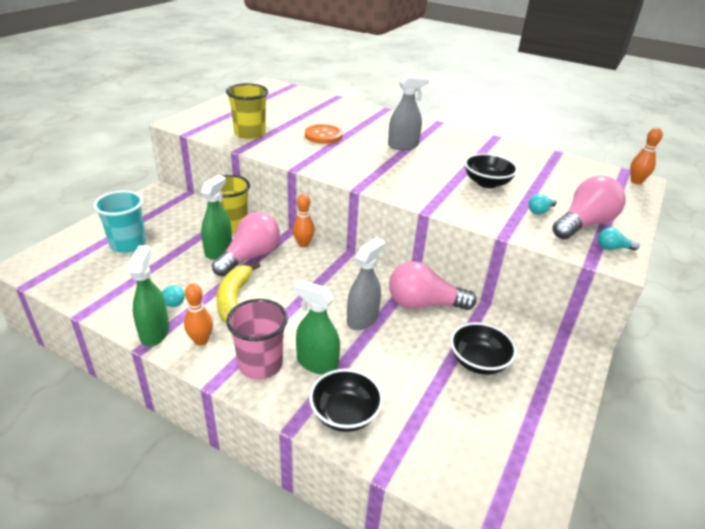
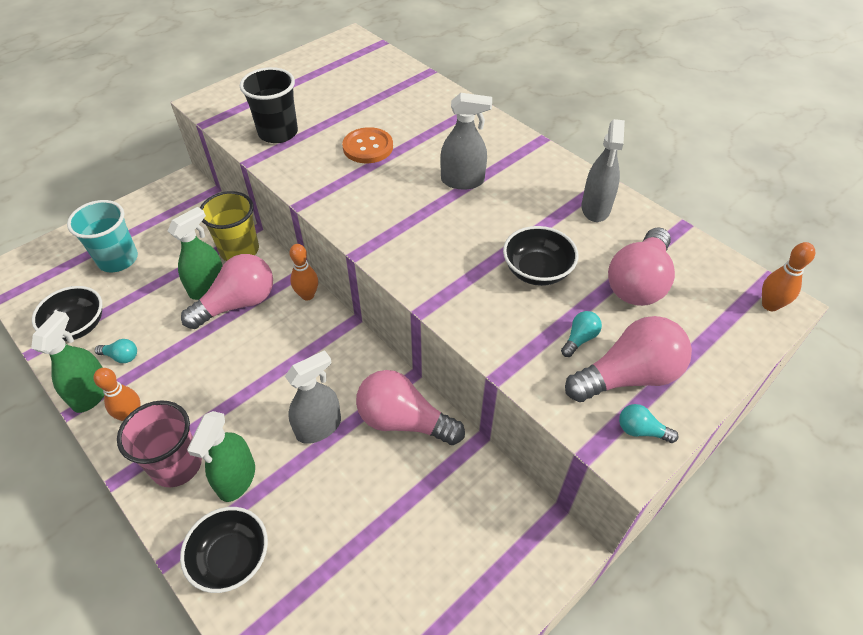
camera: 20 degrees right, 15 degrees up
yellow banana [216,262,260,324] -> none
yellow cup [226,83,268,140] -> black cup [240,67,298,143]
green spray bottle [293,280,340,375] -> green spray bottle turned 120 degrees counterclockwise [187,411,255,502]
black bowl [450,322,517,375] -> black bowl moved to [32,286,102,341]
turquoise light bulb [528,194,557,215] -> turquoise light bulb turned 150 degrees clockwise [561,311,602,357]
none -> grey spray bottle [581,119,625,222]
none -> pink light bulb [608,227,675,306]

